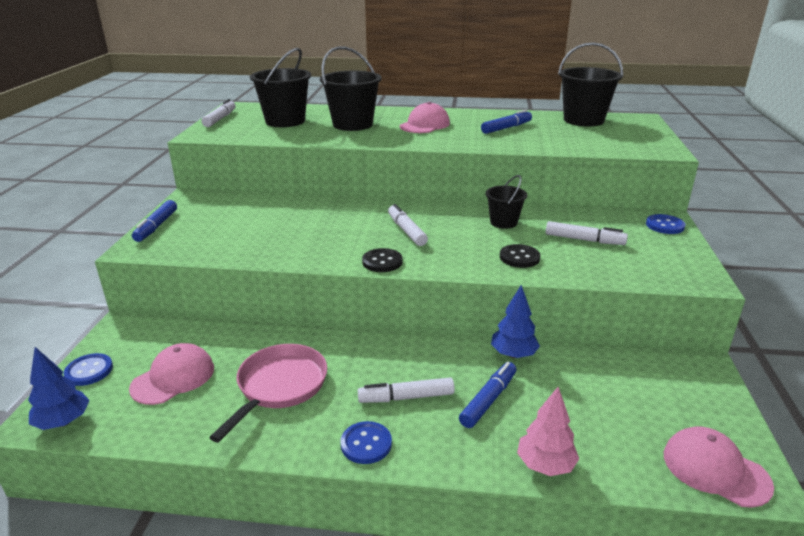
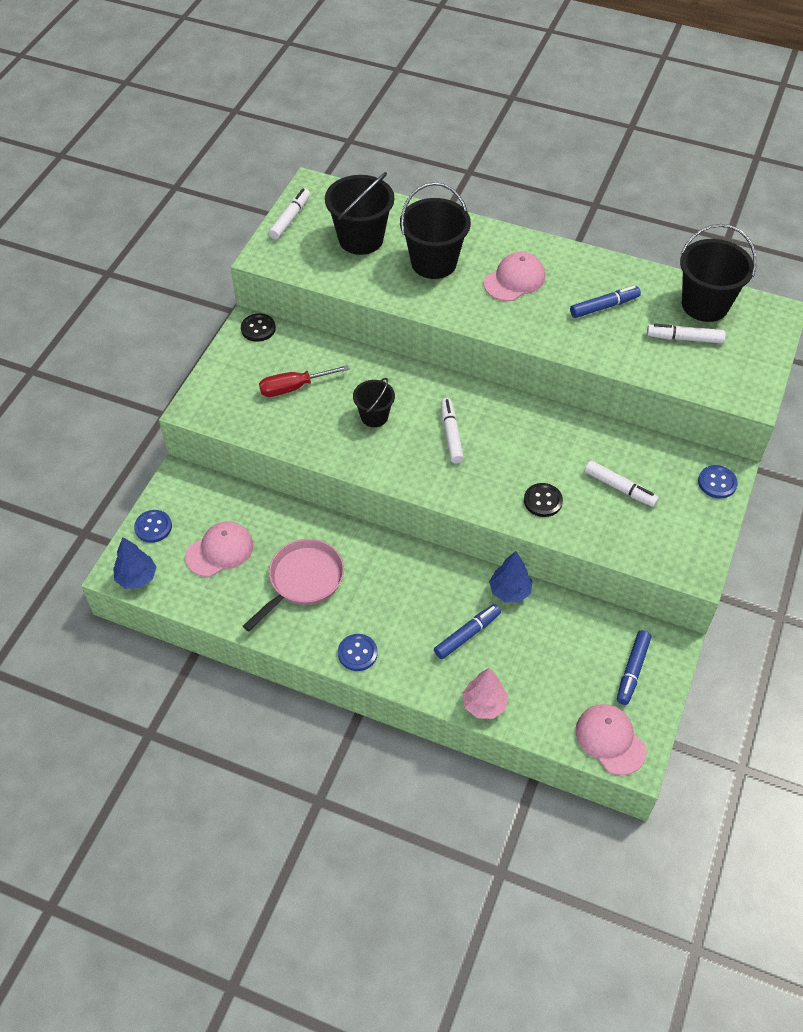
camera: 15 degrees right, 25 degrees up
blue marker [132,200,177,242] -> blue marker moved to [617,630,651,705]
white marker [358,378,455,403] -> white marker moved to [647,324,726,343]
black button [362,248,403,272] -> black button moved to [241,313,276,342]
black bucket [486,175,527,229] -> black bucket moved to [353,378,395,427]
none -> red screwdriver [259,365,349,397]

